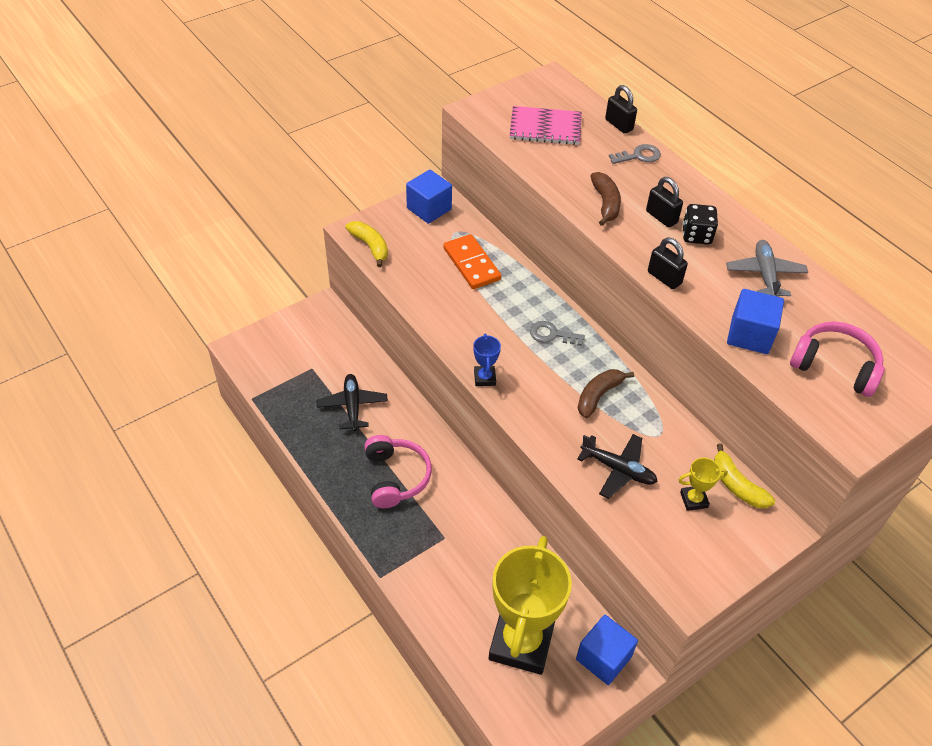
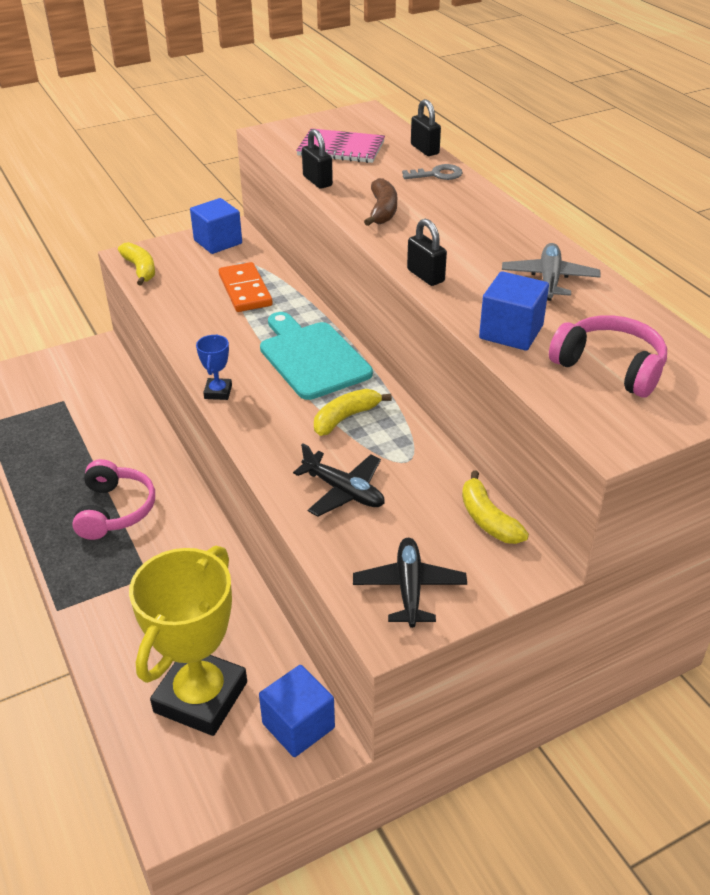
camera: 10 degrees right, 10 degrees down
black plane [317,374,388,432] -> black plane moved to [353,538,467,628]
grey key [530,321,585,346] -> turquoise cutting board [260,312,373,400]
brown banana [578,369,634,418] -> yellow banana [314,389,392,436]
black padlock [646,177,683,227] -> black padlock moved to [302,129,333,189]
yellow trophy [679,458,728,511] -> none
black dice [683,204,718,244] -> none

